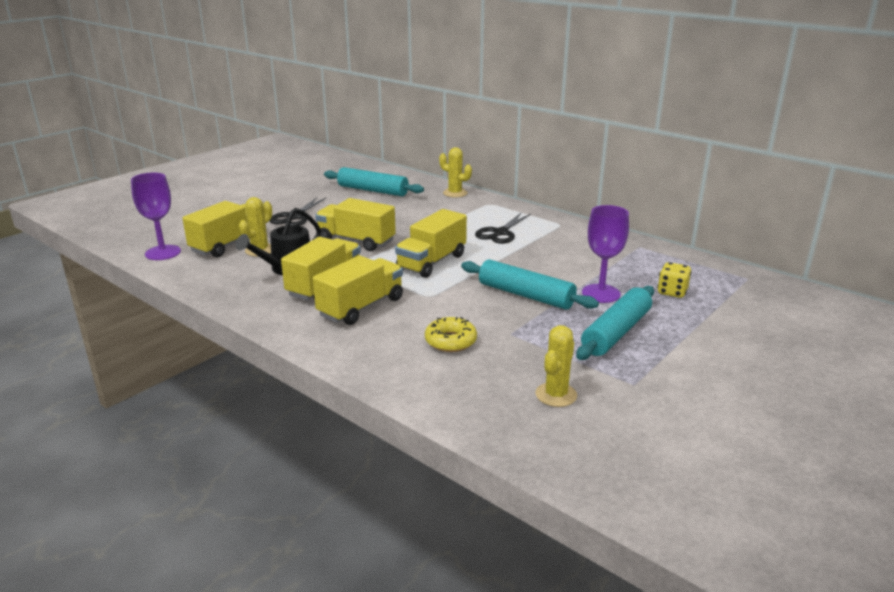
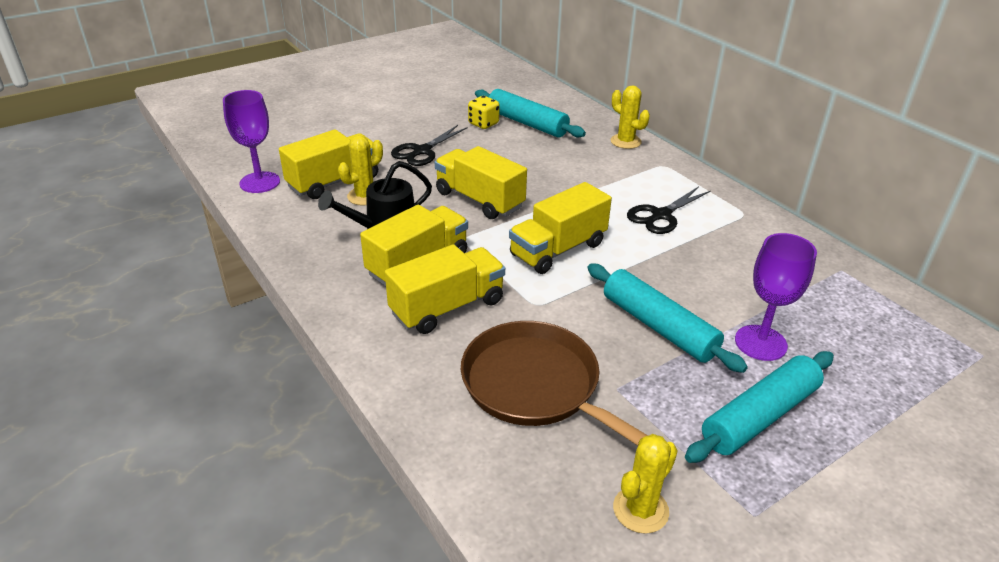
camera: 15 degrees right, 10 degrees up
yellow donut [425,317,477,352] -> brown pan [461,321,648,446]
yellow dice [657,262,692,298] -> yellow dice moved to [468,96,500,129]

